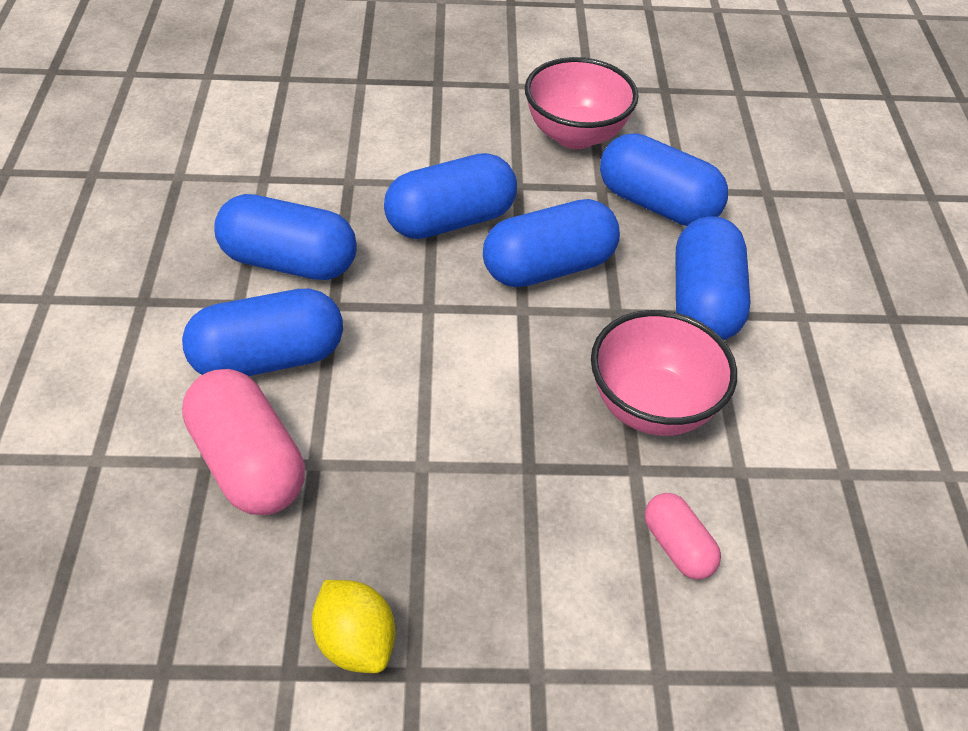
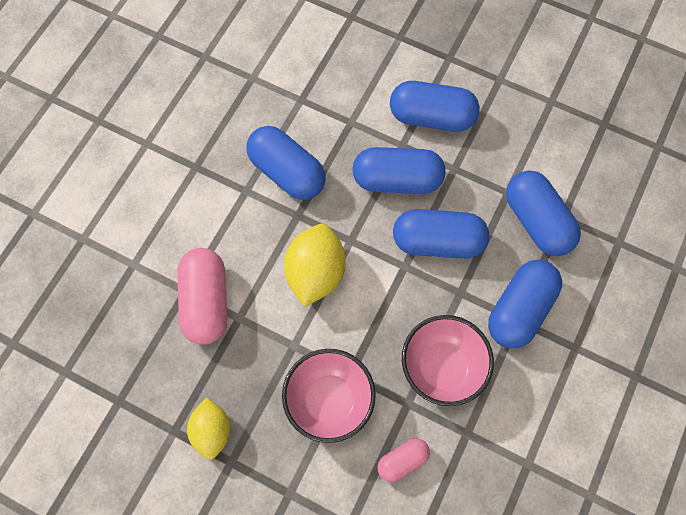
camera: 30 degrees right, 20 degrees up
blue capsule [182,289,343,376] -> blue capsule moved to [390,81,480,132]
pink bowl [525,57,638,149] -> pink bowl moved to [282,349,376,443]
pink capsule [645,493,721,580] -> pink capsule turned 60 degrees clockwise [378,438,430,482]
none -> yellow lemon [284,224,345,307]

